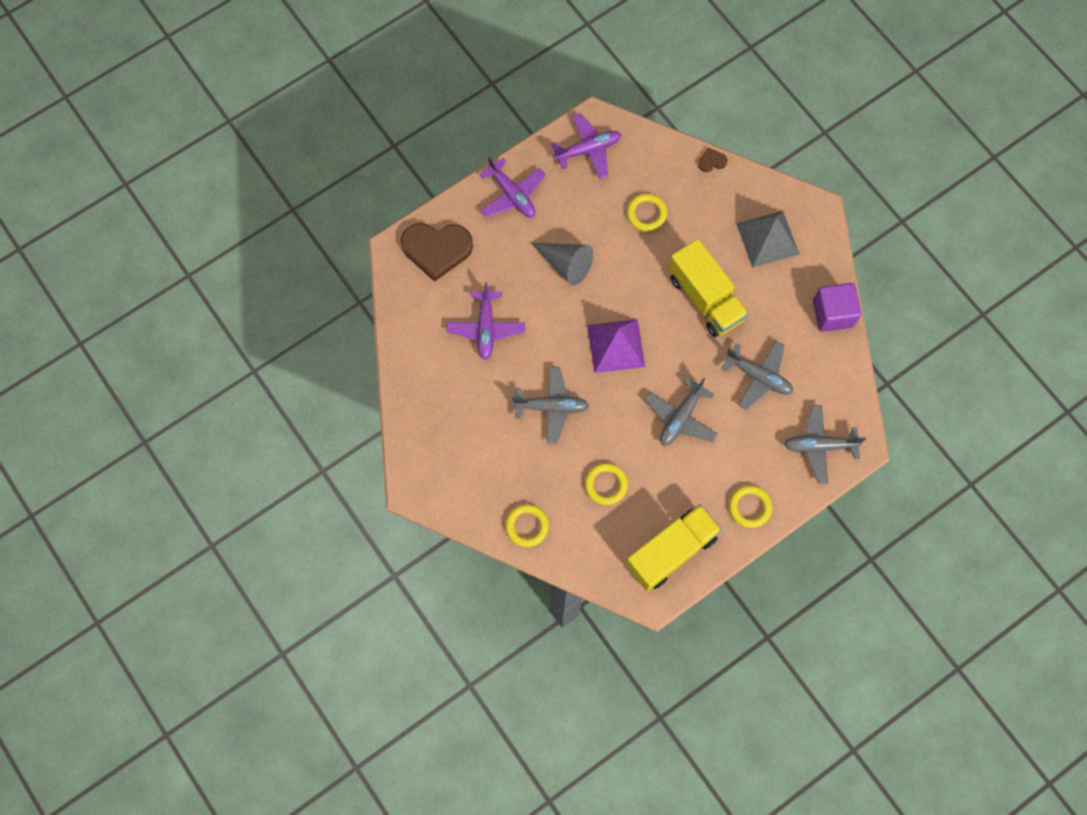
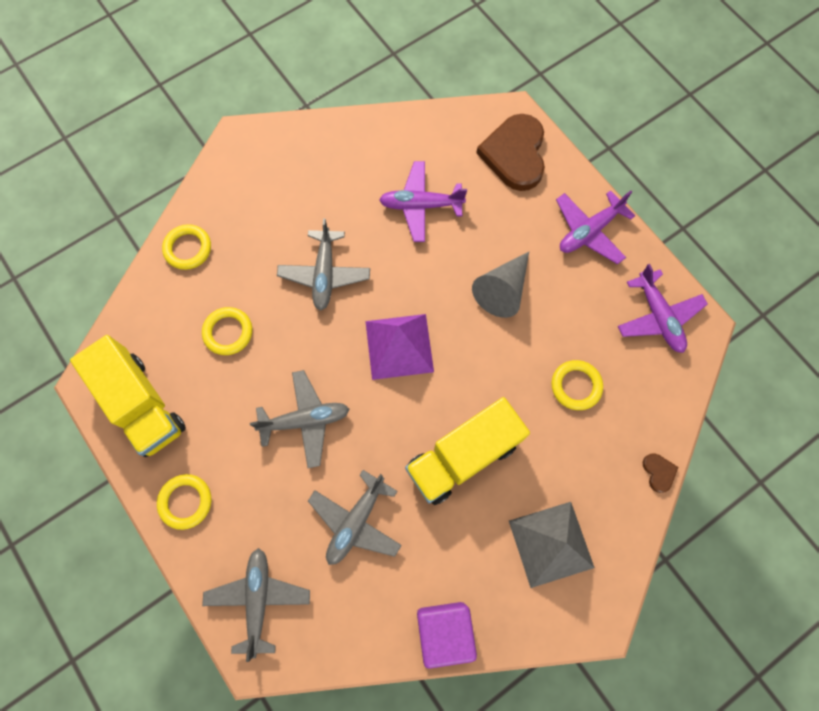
camera: 90 degrees right, 0 degrees up
grey plane [644,377,718,446] -> grey plane turned 135 degrees clockwise [250,370,349,468]

